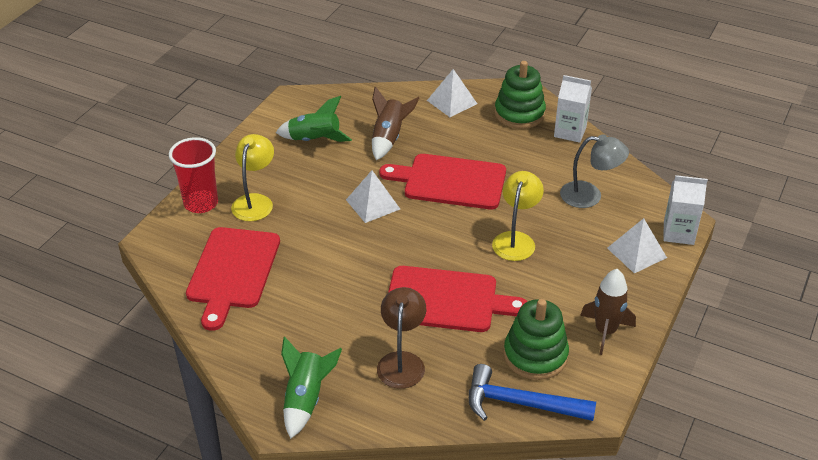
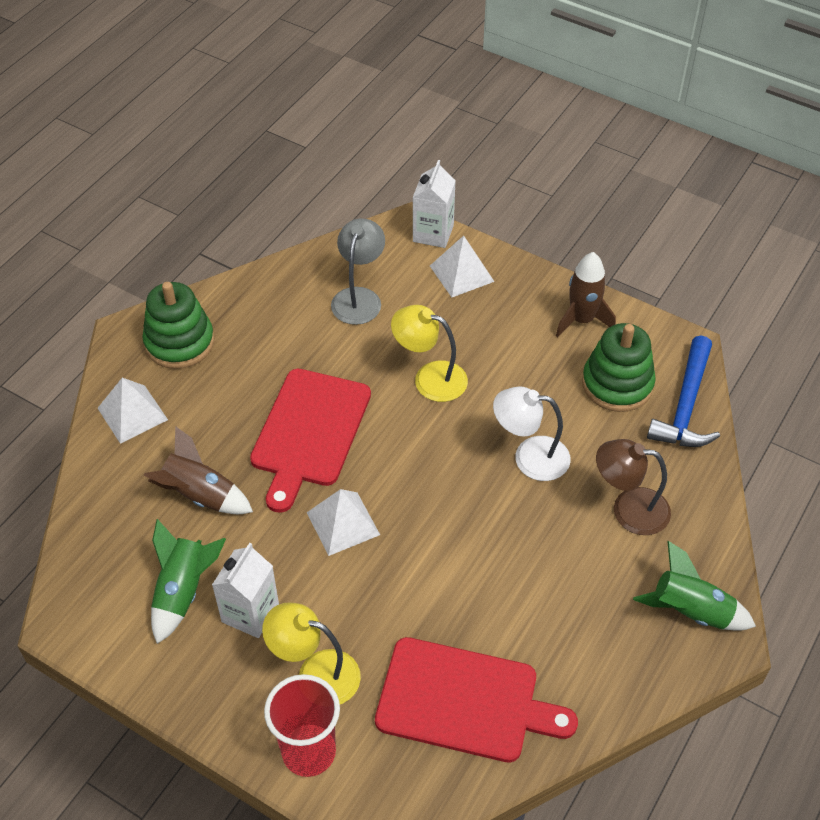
camera: 85 degrees left, 10 degrees up
red cutting board [388,266,527,332] -> white lamp [493,387,571,481]
white carton [554,75,592,143] -> white carton moved to [212,543,279,638]

